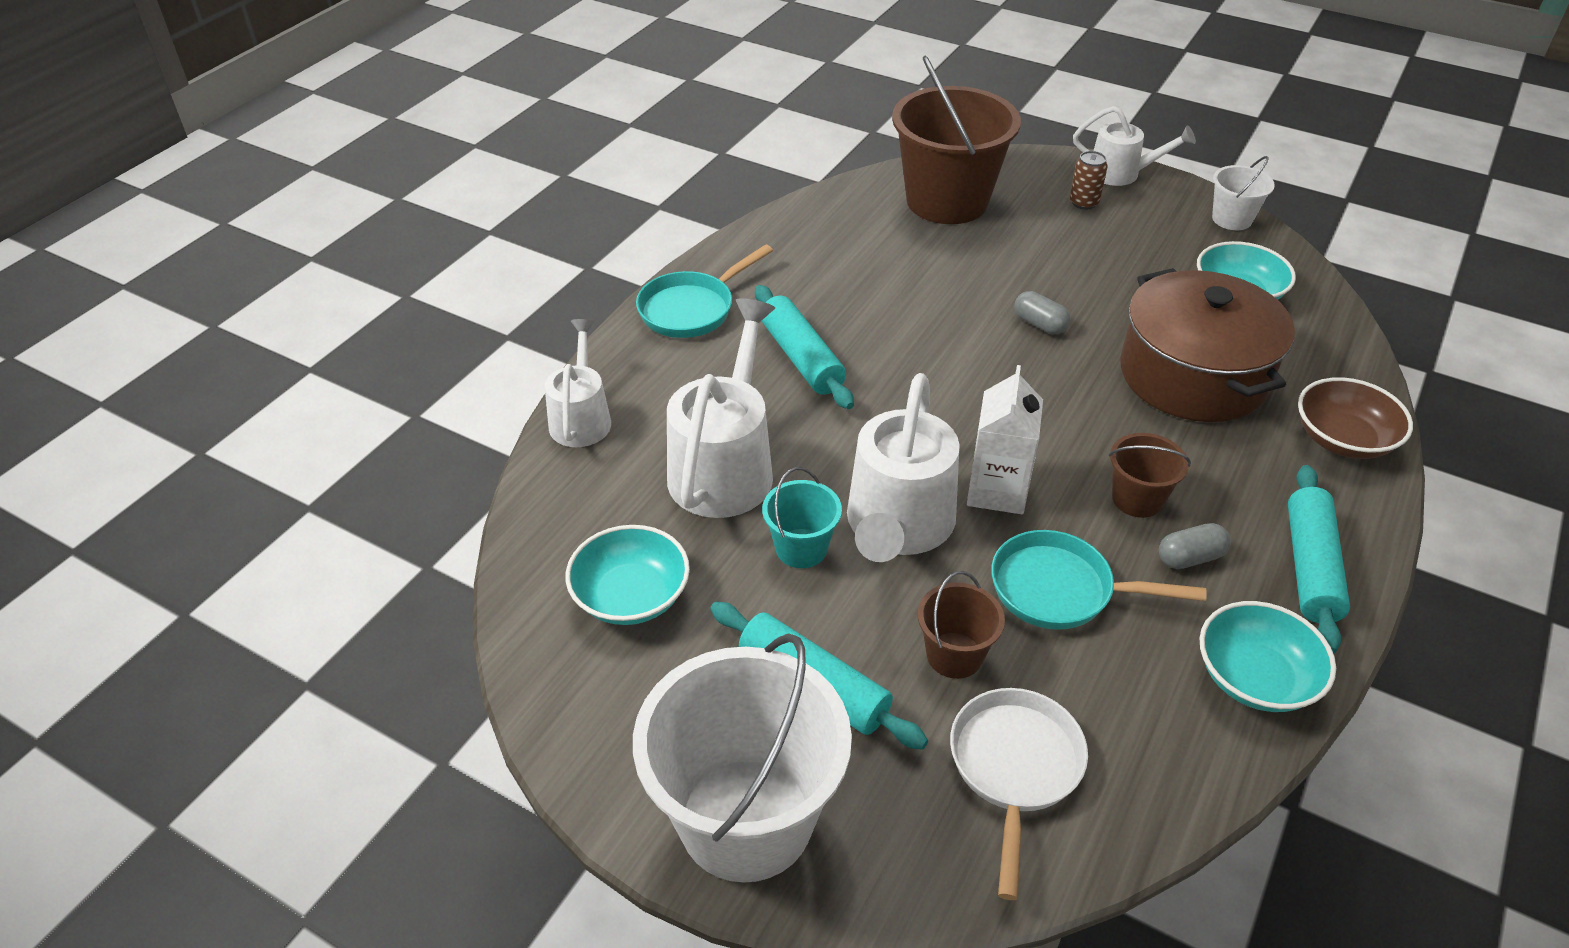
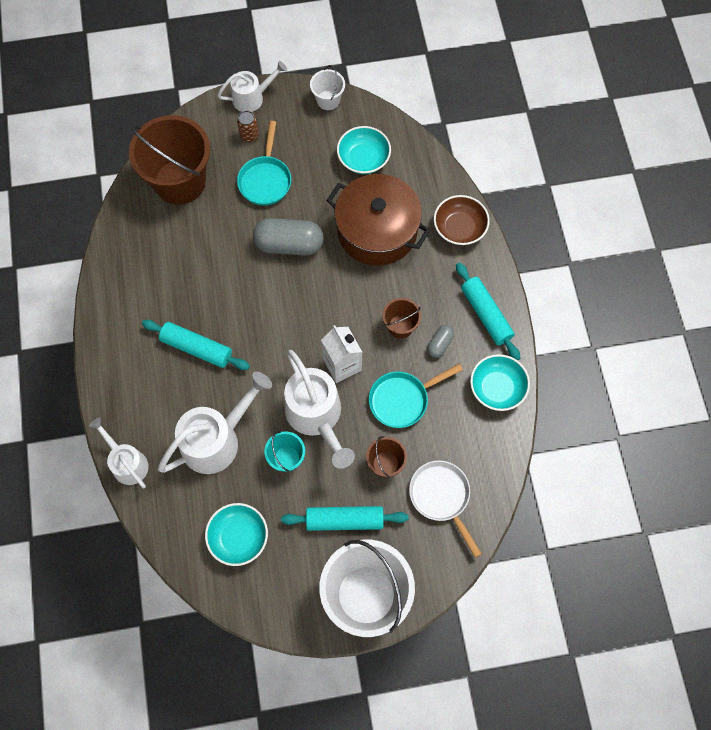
camera: 40 degrees left, 25 degrees up
turquoise pan [636,244,773,338] -> turquoise pan moved to [237,121,291,206]
white watering can [667,298,775,518] -> white watering can turned 75 degrees clockwise [158,372,272,474]
grey capsule [1014,291,1071,335] -> grey capsule [253,218,324,255], size x2.00

